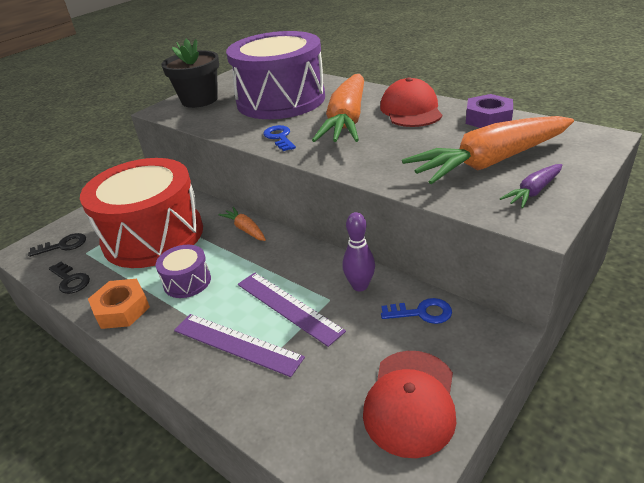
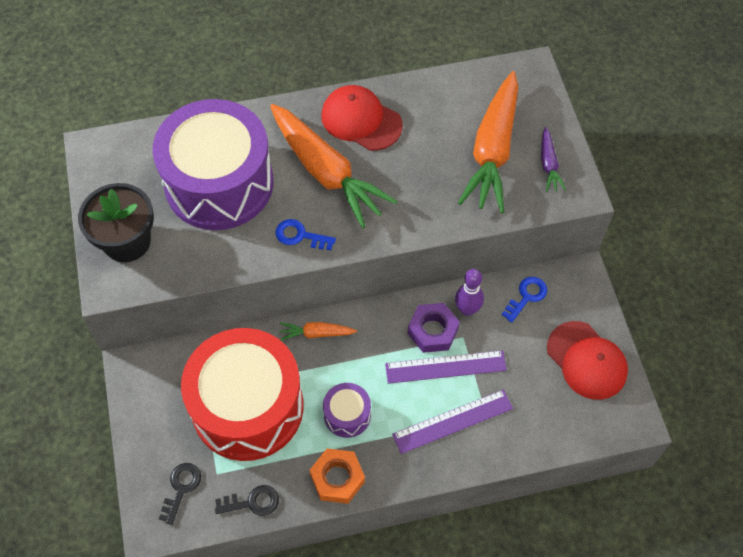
camera: 55 degrees left, 25 degrees up
purple nut [466,94,513,128] -> purple nut moved to [408,303,460,353]

